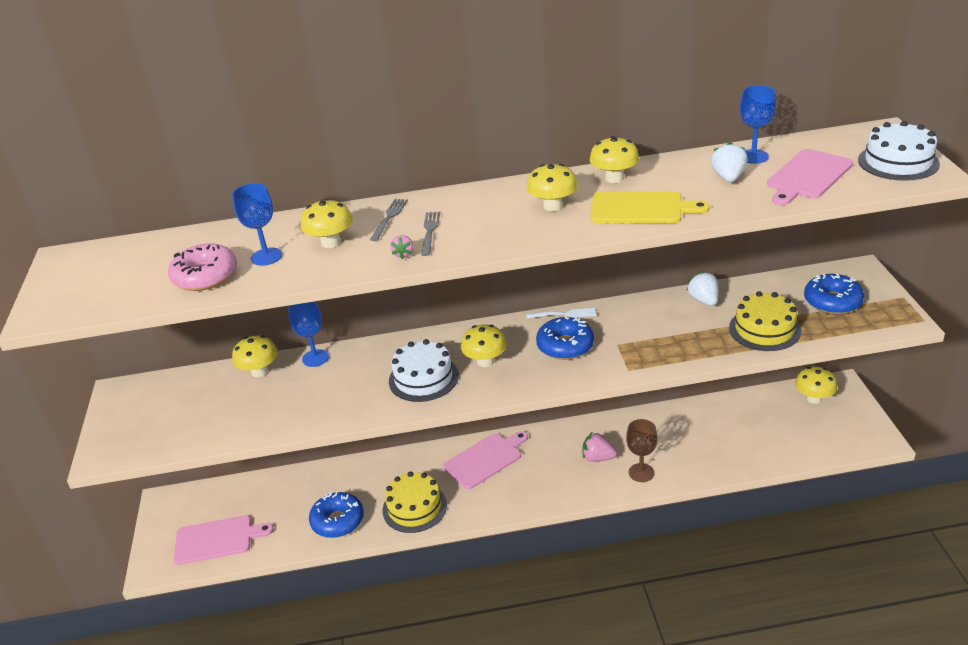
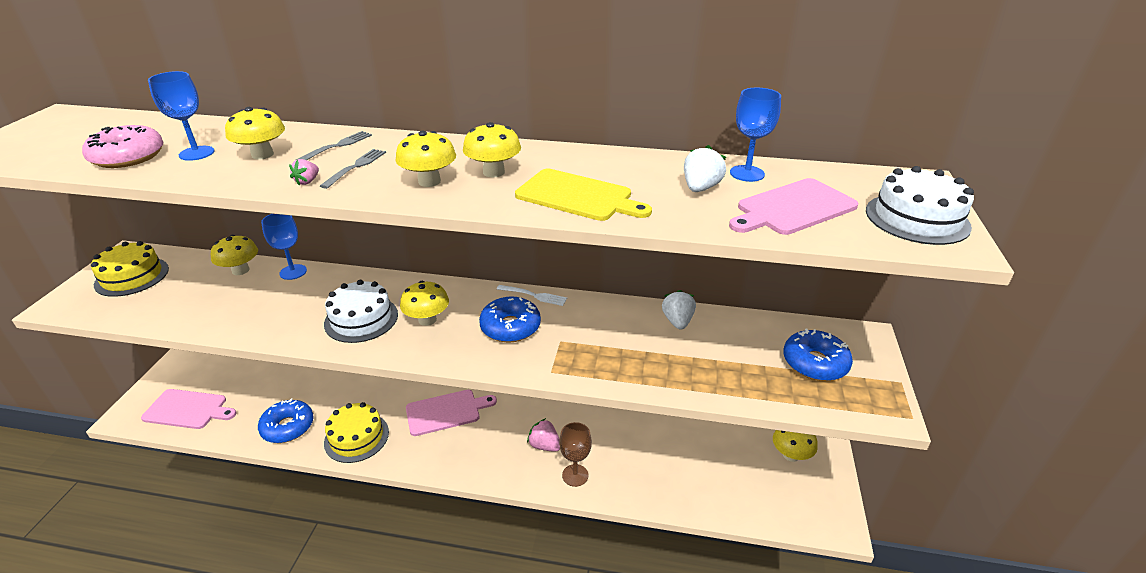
camera: 15 degrees right, 0 degrees up
yellow mushroom [589,136,639,183] -> yellow mushroom moved to [395,131,456,187]
yellow cake [729,291,801,351] -> yellow cake moved to [91,241,169,297]

